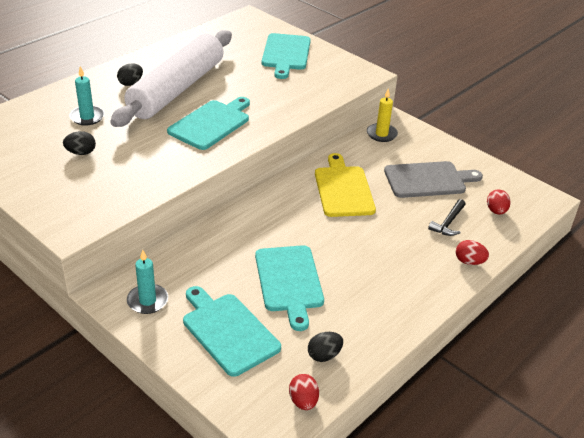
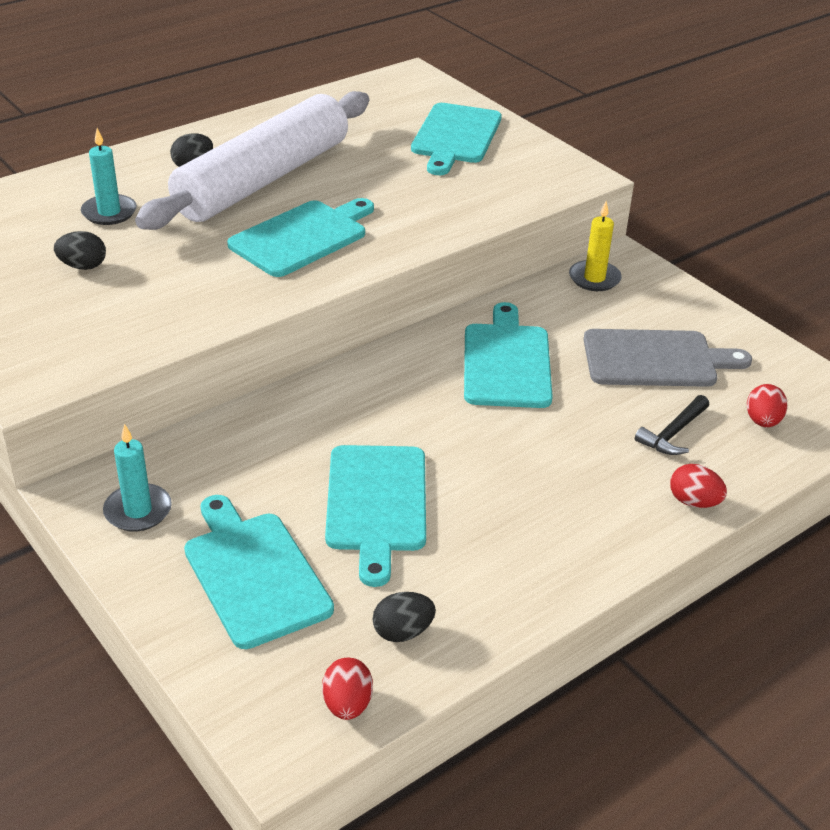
camera: 10 degrees right, 0 degrees up
yellow cutting board [315,153,376,217] -> turquoise cutting board [464,302,553,408]

